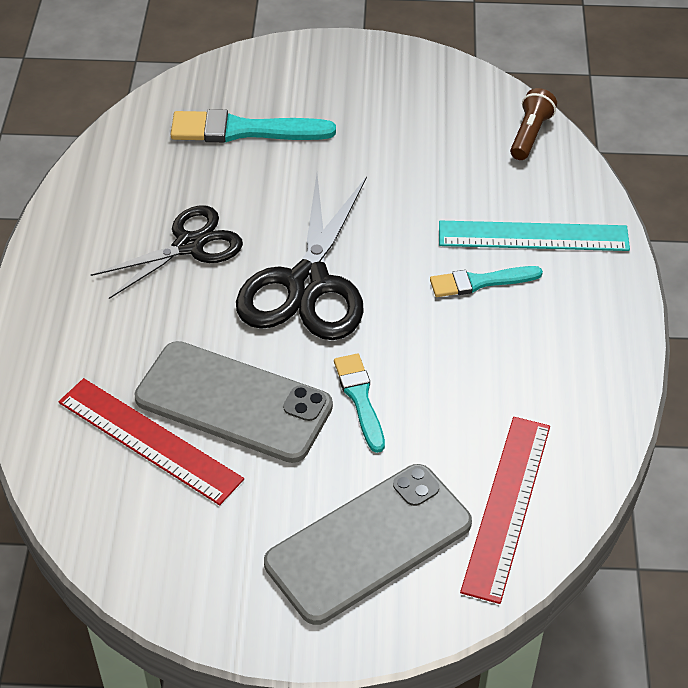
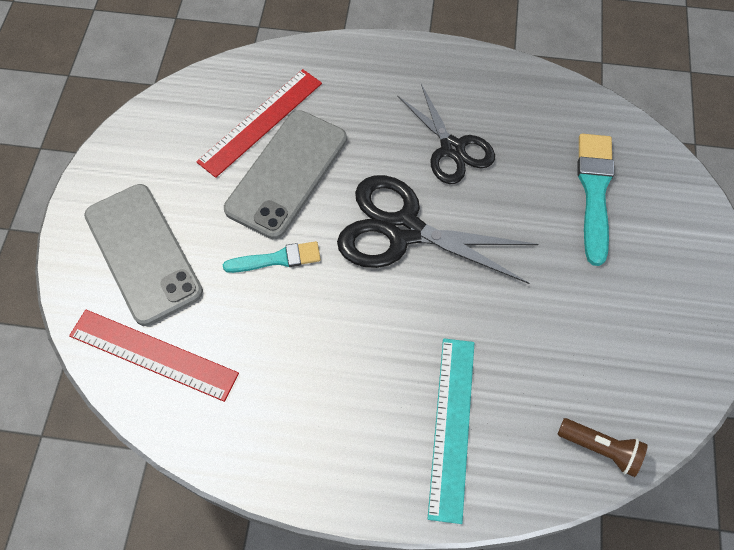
camera: 95 degrees right, 15 degrees up
turquoise brush [430,266,543,297] -> none

